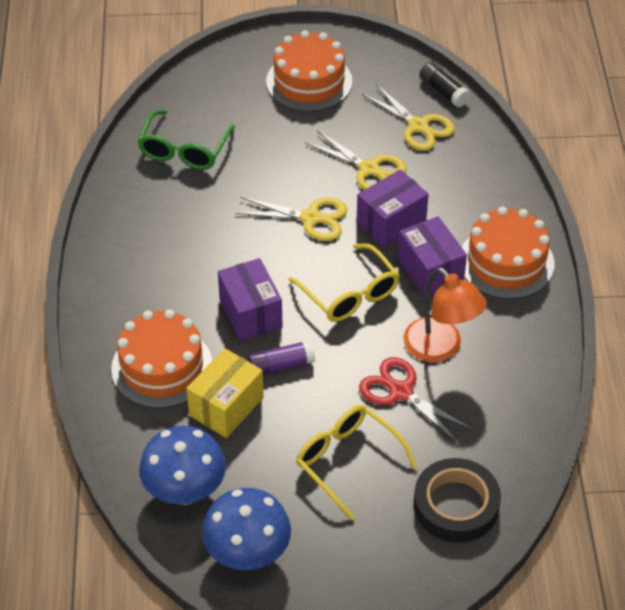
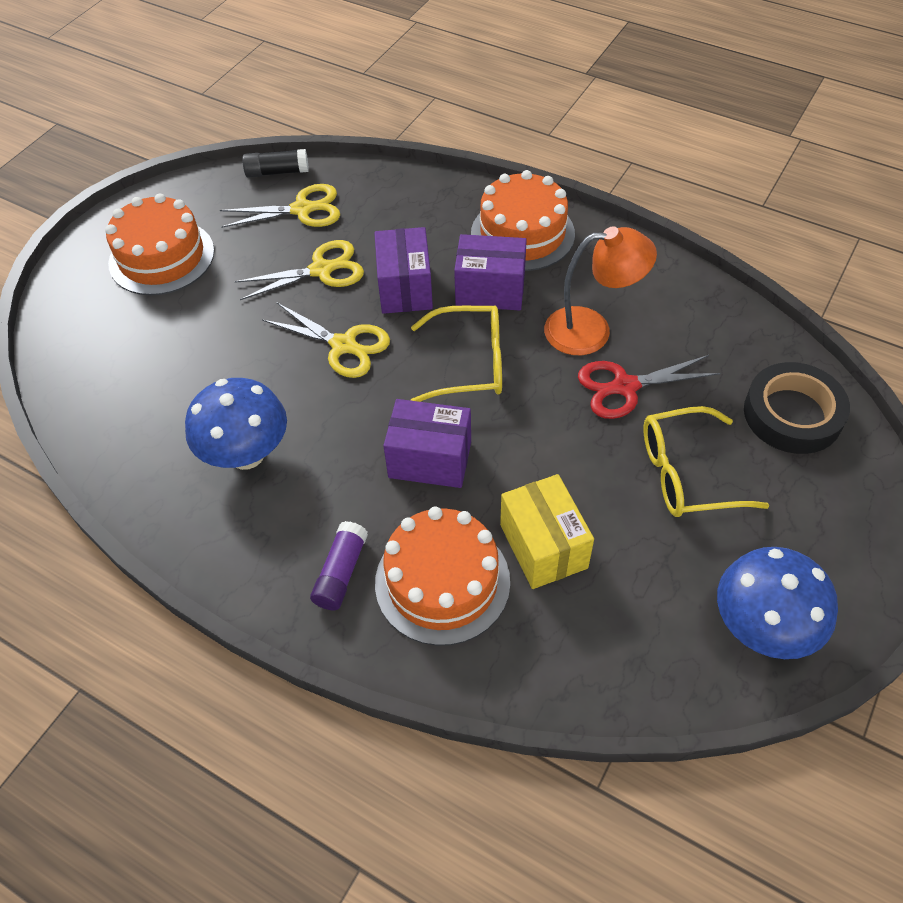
camera: 55 degrees left, 5 degrees up
green glasses [137,110,235,170] -> none
blue mushroom [139,426,226,505] -> blue mushroom moved to [185,378,287,470]
yellow scissors [235,197,348,241] -> yellow scissors turned 75 degrees clockwise [262,303,390,378]
purple glue stick [248,340,315,375] -> purple glue stick moved to [310,521,368,610]

